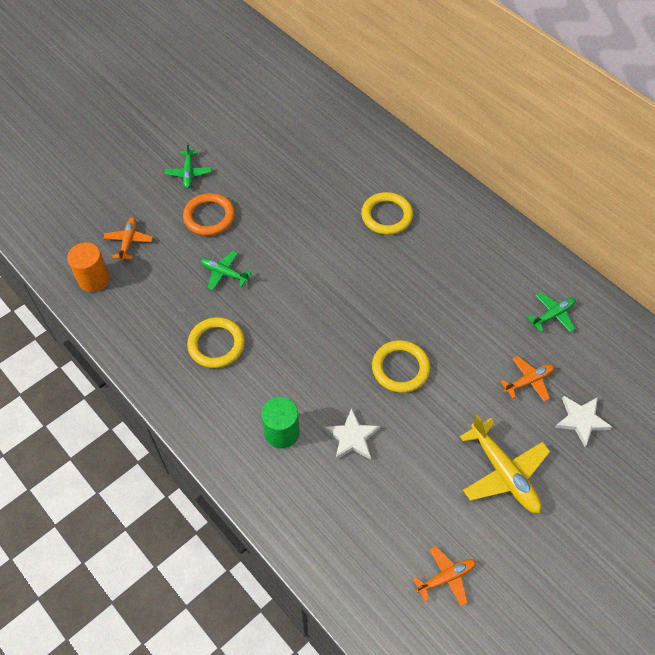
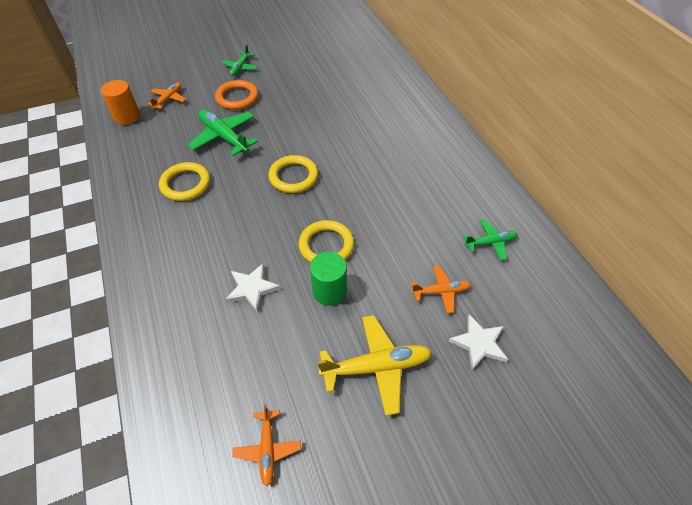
camera: 20 degrees right, 5 degrees down
green plane [201,251,252,290] -> green plane [188,110,258,156], size x1.71
green cylinder [261,397,300,449] -> green cylinder moved to [310,252,347,306]
yellow ring [361,192,413,235] -> yellow ring moved to [269,155,318,193]
orange plane [413,546,476,606] -> orange plane turned 90 degrees clockwise [232,404,301,486]
yellow plane [460,415,550,513] -> yellow plane turned 90 degrees counterclockwise [318,315,432,416]

